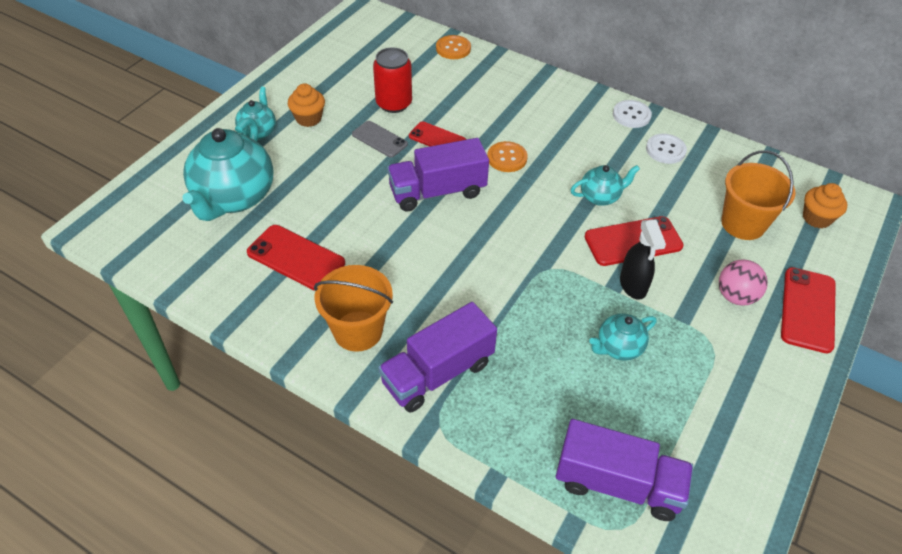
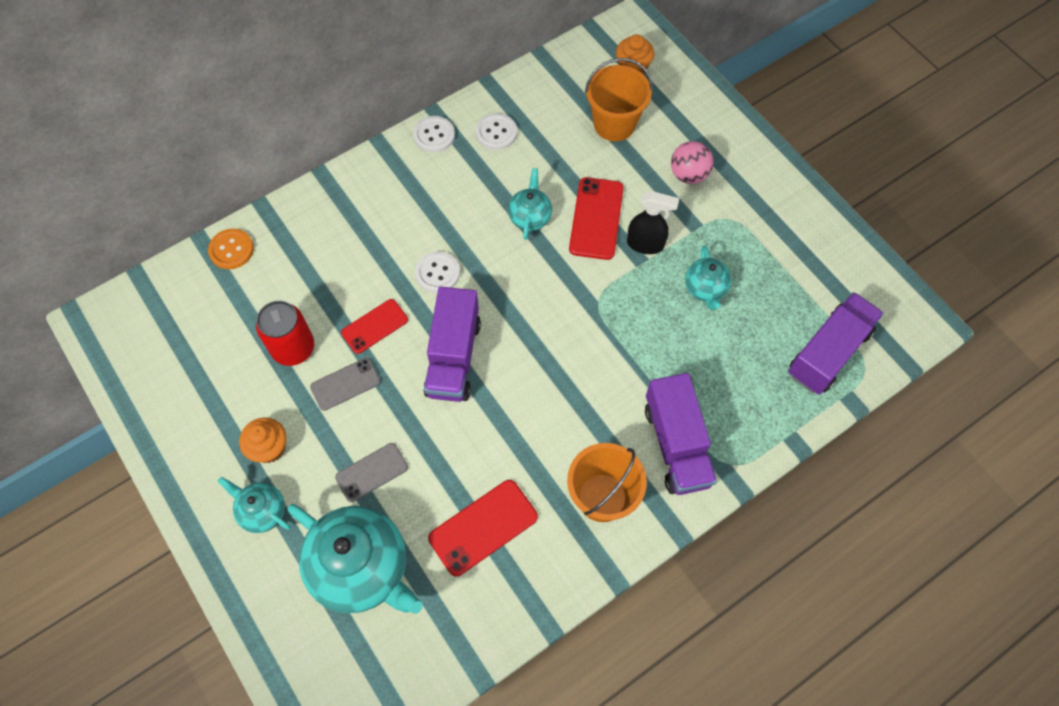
camera: 65 degrees left, 15 degrees up
orange button [487,141,528,172] -> white button [415,252,460,293]
red phone [781,267,836,354] -> none
none -> grey phone [335,443,408,502]

